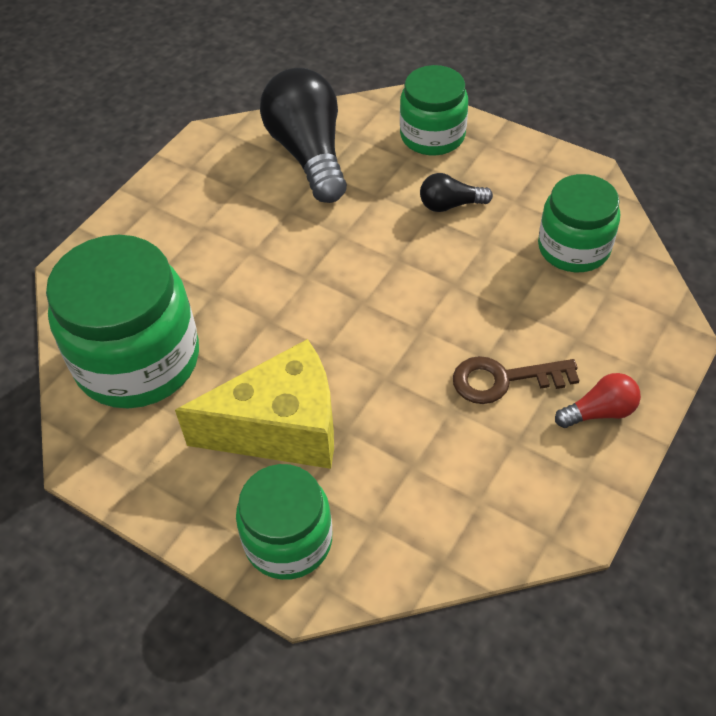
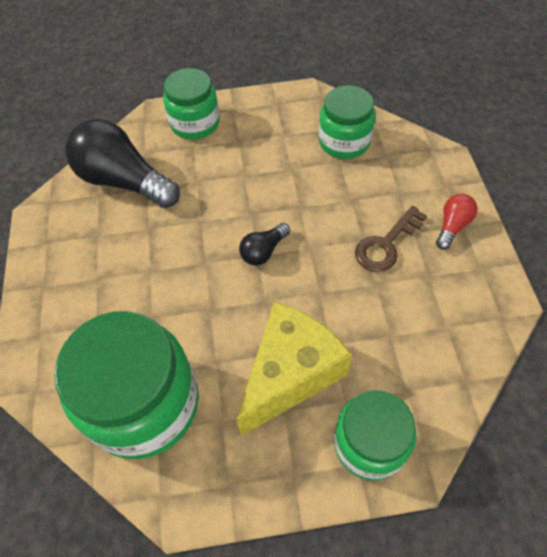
camera: 40 degrees left, 5 degrees up
black light bulb [420,173,493,212] -> black light bulb moved to [239,223,290,266]

